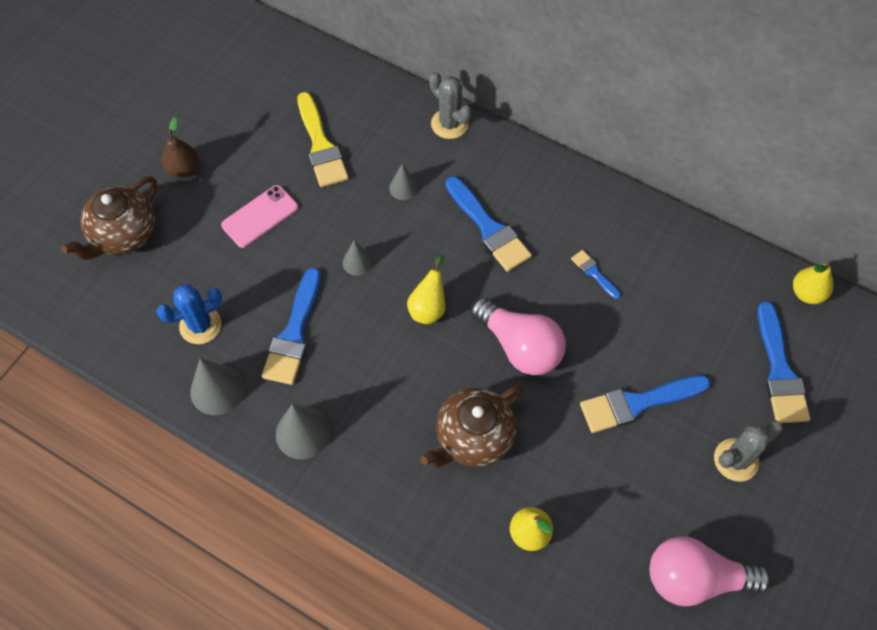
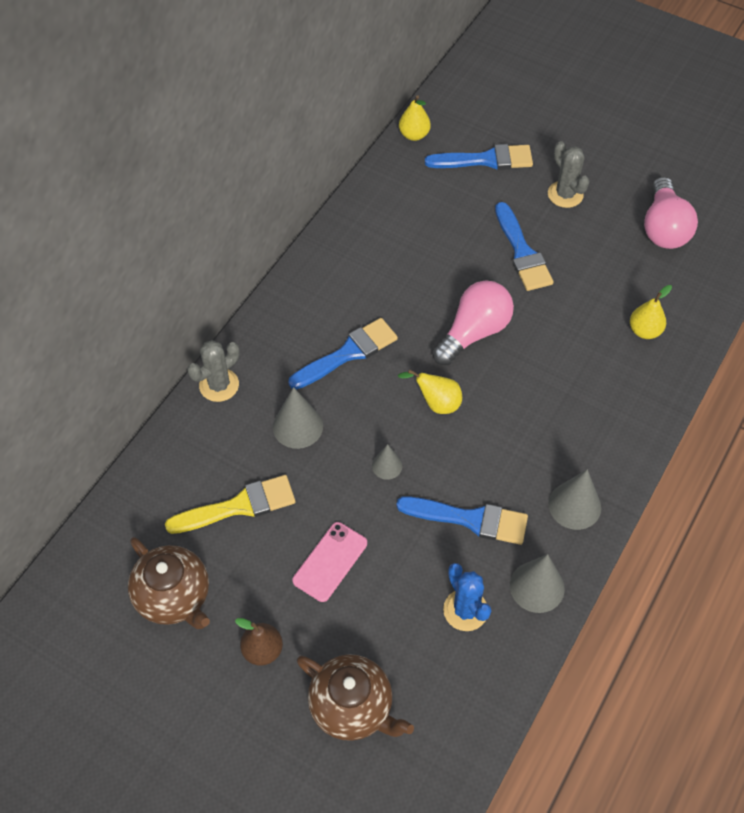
camera: 90 degrees left, 5 degrees down
pink phone [221,185,298,248] -> pink phone turned 75 degrees clockwise [292,522,367,602]
grey cone [389,164,418,200] -> grey cone [273,387,323,449], size x1.69
brown teapot [420,384,523,468] -> brown teapot moved to [128,537,210,629]
blue brush [571,250,621,299] -> none

